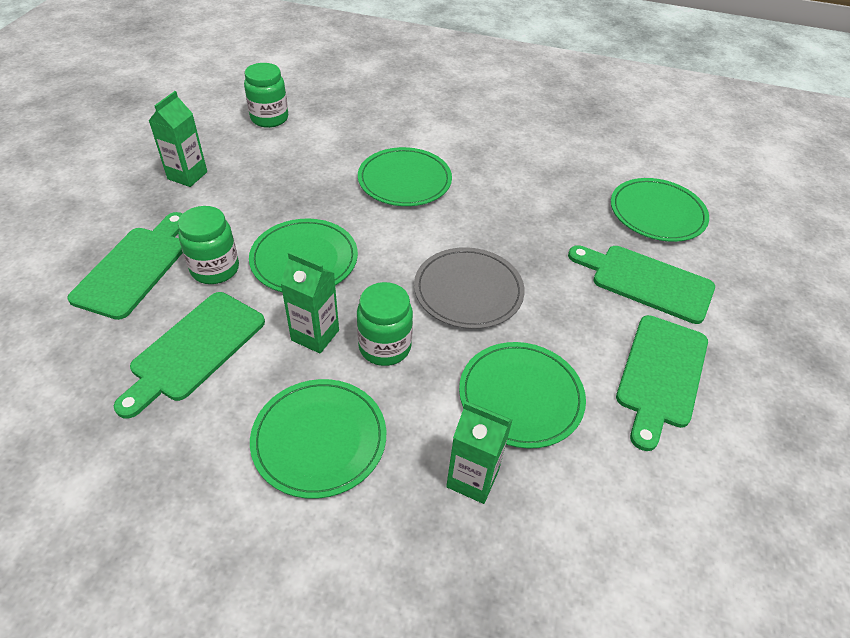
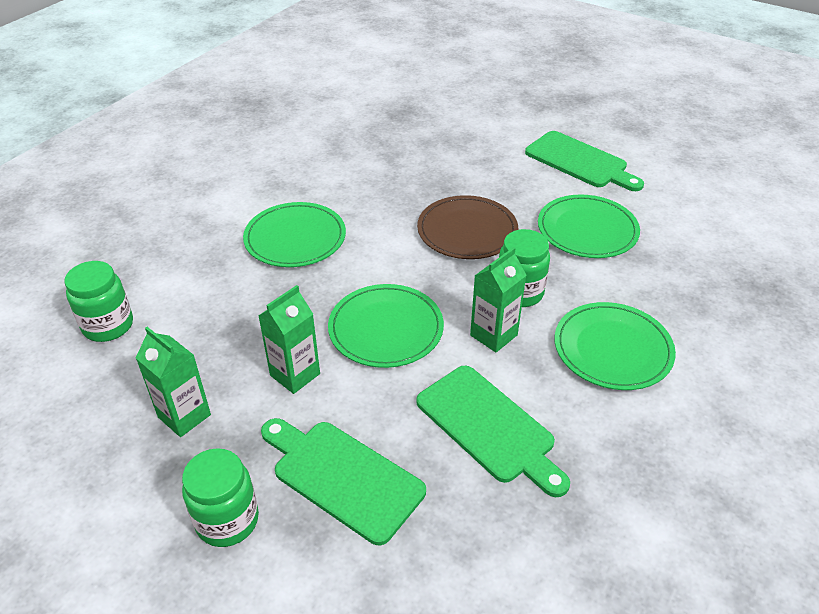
camera: 70 degrees left, 5 degrees down
green jar [178,206,239,284] -> green jar moved to [182,448,259,547]
grey plate [414,247,525,329] -> brown plate [417,195,518,259]
green carton [446,401,513,504] -> green carton moved to [259,285,320,394]
green cutting board [568,245,715,324] -> none
green plate [611,178,709,242] -> none

